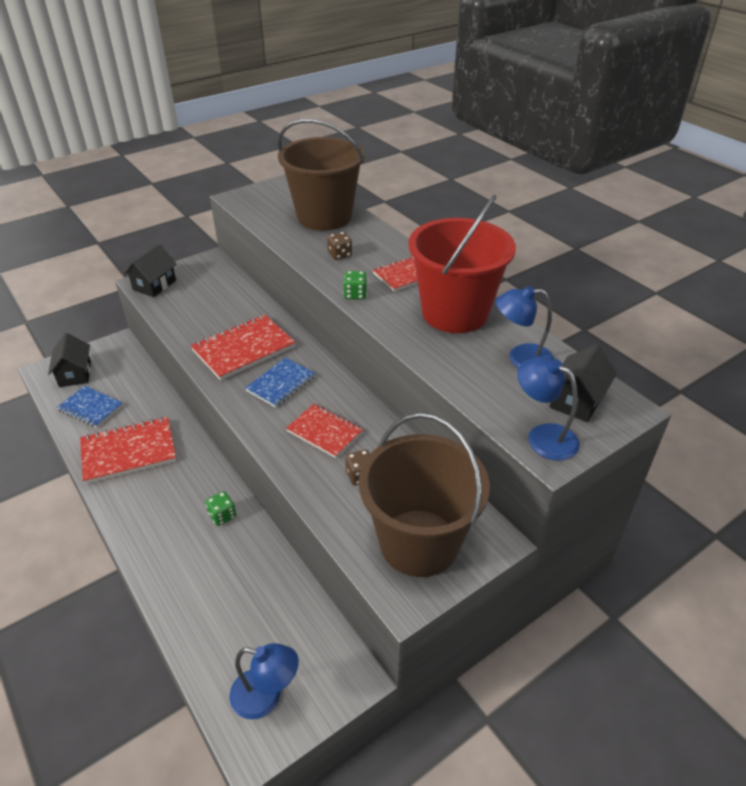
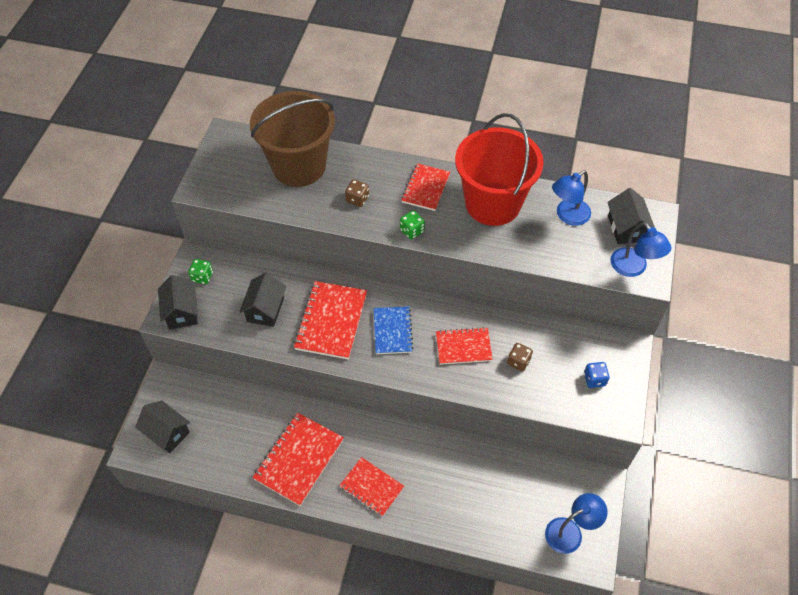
camera: 40 degrees left, 15 degrees up
blue notebook [57,386,123,428] -> none
green dice [205,491,236,526] -> green dice moved to [188,259,213,284]
brown bucket [359,413,490,577] -> blue dice [584,362,610,388]
blue lamp [517,357,580,461] -> blue lamp turned 120 degrees counterclockwise [611,222,671,277]
none -> black house [239,273,286,327]
none -> red notebook [339,457,404,516]

